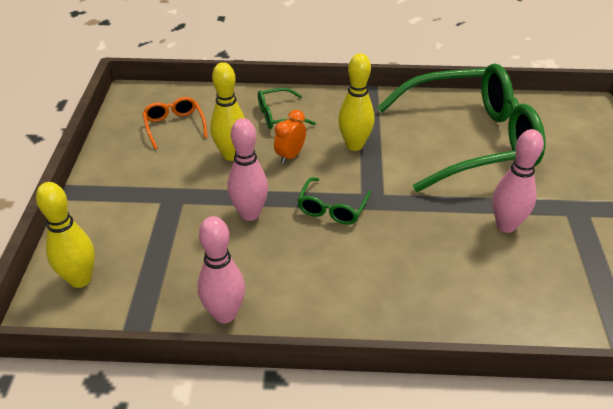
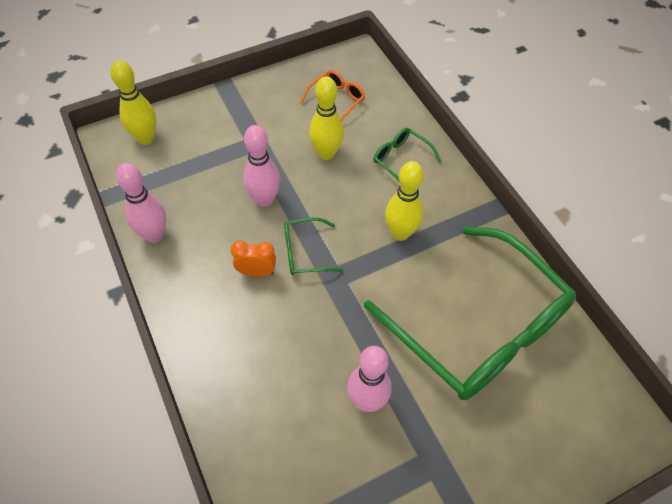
camera: 60 degrees right, 15 degrees up
orange clock [274,110,306,164] -> orange clock moved to [231,240,276,277]

